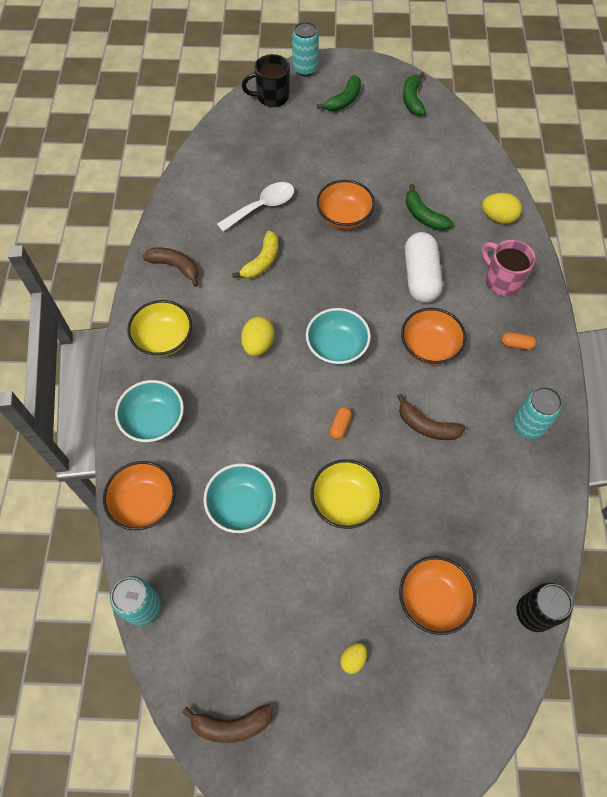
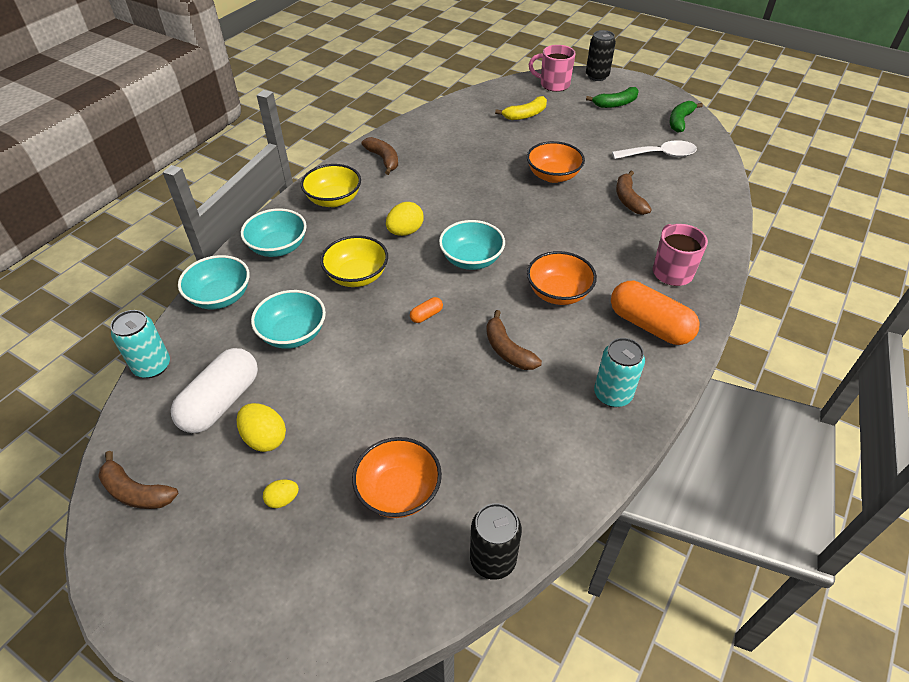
camera: 30 degrees right, 15 degrees down
orange bowl [103,461,176,531] -> turquoise bowl [178,255,250,309]
white spoon [217,182,294,232] -> white spoon moved to [612,140,697,159]
yellow banana [232,231,278,279] -> yellow banana moved to [495,96,547,120]
black mug [242,54,290,107] -> pink mug [528,45,576,92]
turquoise can [292,22,319,76] -> black can [586,30,616,81]
yellow bowl [311,460,383,529] -> yellow bowl moved to [320,235,388,287]
white capsule [405,232,442,303] -> white capsule moved to [171,348,258,433]
green banana [406,184,453,231] -> brown banana [616,171,652,215]
yellow egg [482,193,522,224] -> yellow egg moved to [237,403,286,452]
orange capsule [501,332,536,350] -> orange capsule [611,281,700,345], size x2.39

